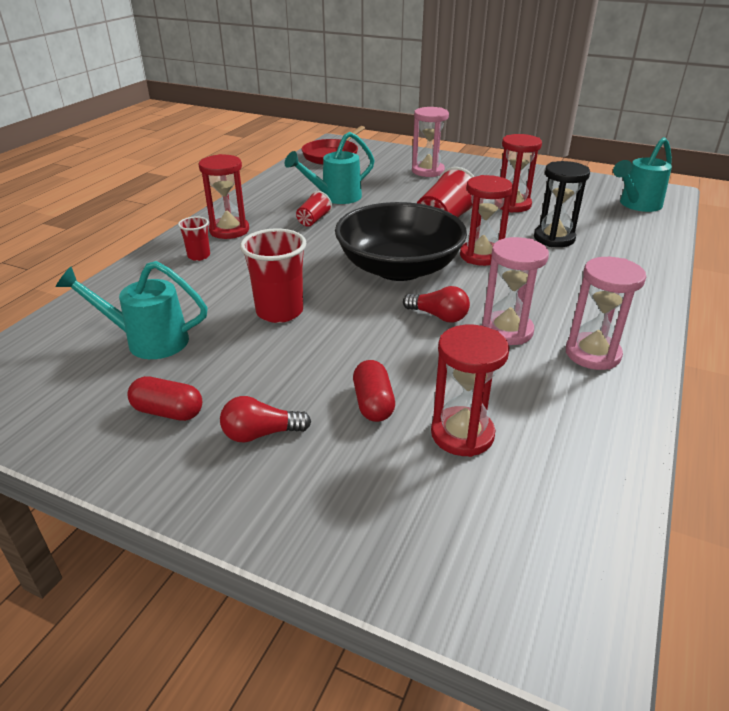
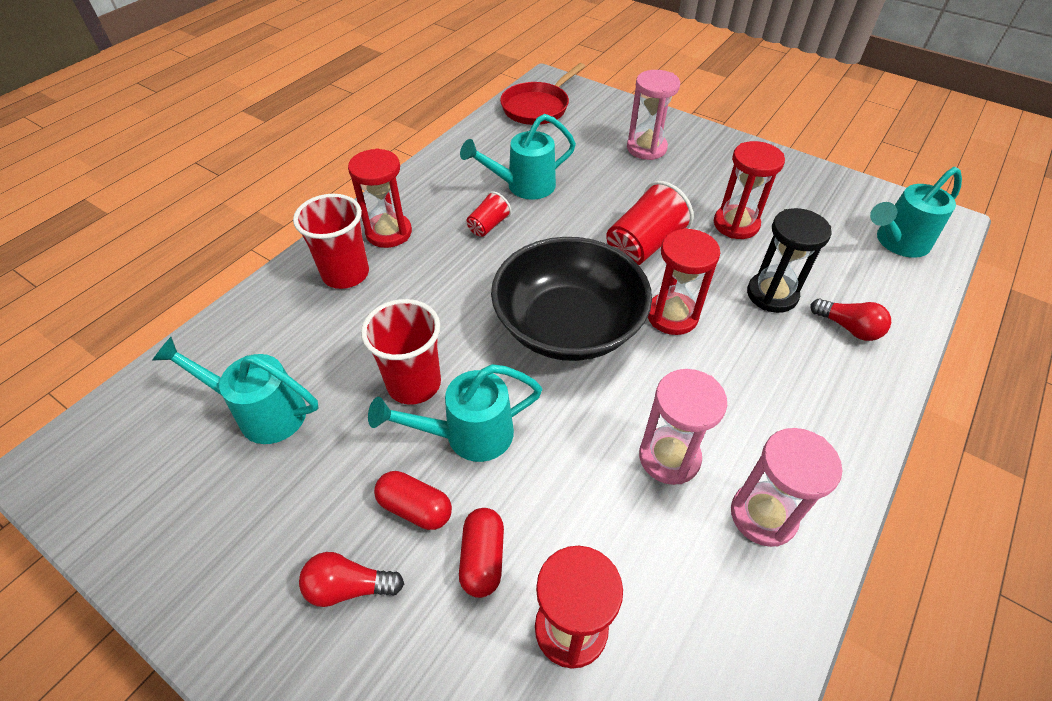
camera: 10 degrees right, 15 degrees up
red capsule [127,376,202,421] -> red capsule moved to [374,471,452,530]
red cup [178,216,210,261] -> red cup [293,194,369,289], size x1.83
red light bulb [403,286,470,323] -> red light bulb moved to [810,298,891,341]
none -> turquoise watering can [368,364,542,462]

